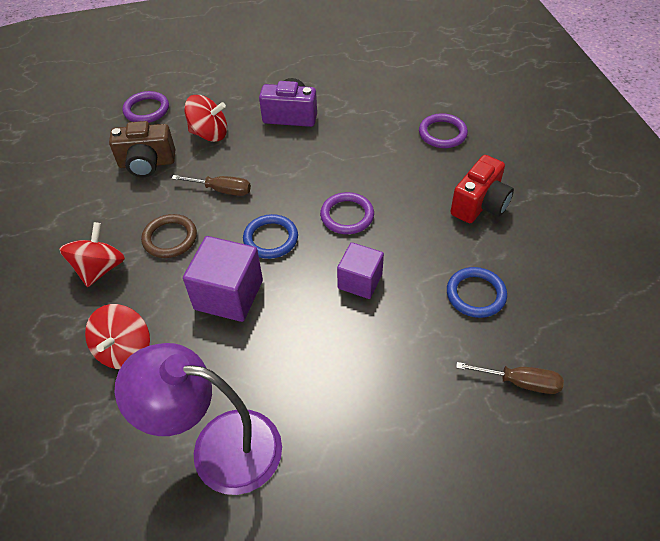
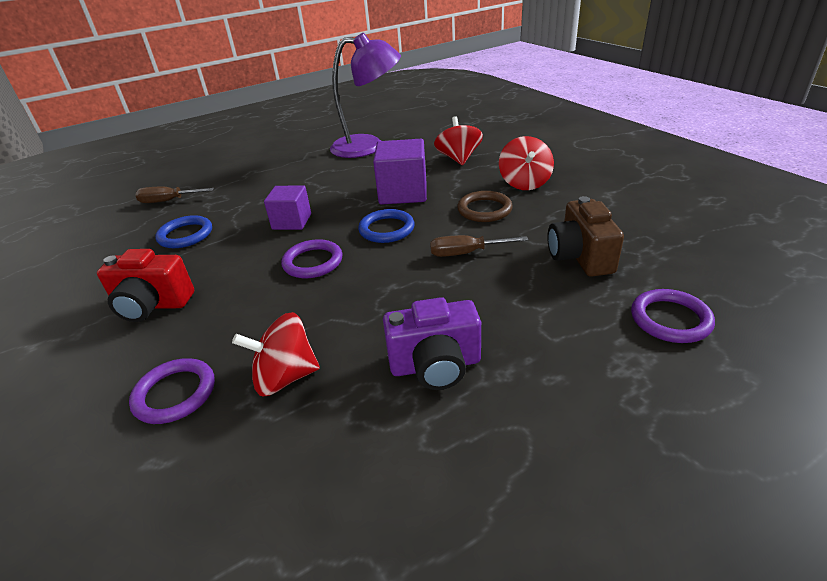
camera: 165 degrees right, 15 degrees down
brown camera [109,121,175,177] -> brown camera turned 75 degrees counterclockwise [547,196,624,277]
red spinning top [184,95,227,142] -> red spinning top moved to [232,312,320,396]
red camera [450,155,514,223] -> red camera turned 105 degrees counterclockwise [97,249,194,322]

